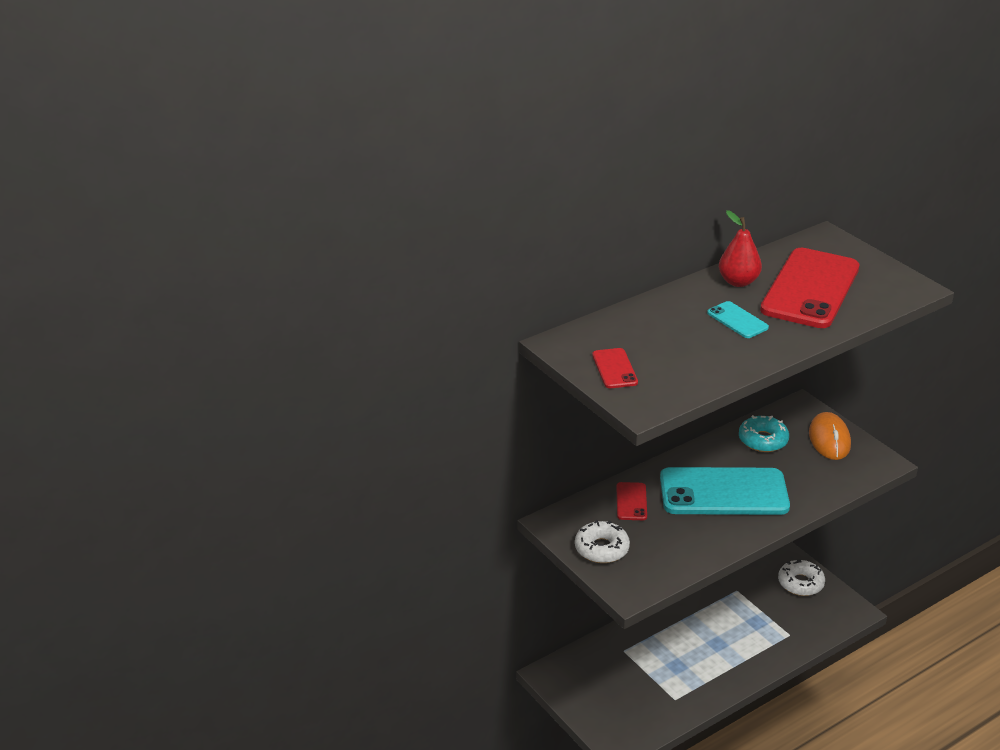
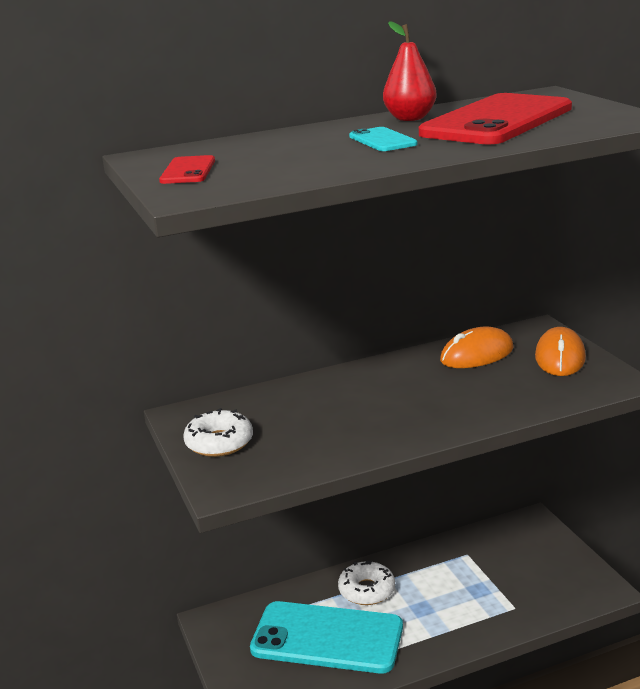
camera: 15 degrees right, 10 degrees down
red phone [617,482,647,520] -> none
turquoise phone [660,467,790,515] -> turquoise phone moved to [250,601,403,674]
turquoise donut [739,415,789,452] -> orange mouse [440,326,514,368]
white donut [778,559,825,596] -> white donut moved to [338,560,395,605]

